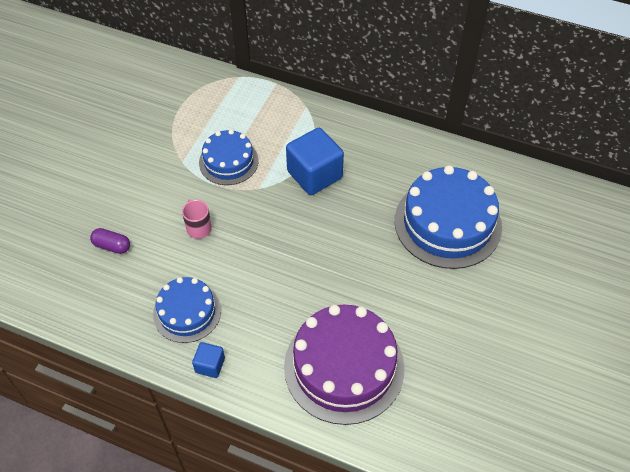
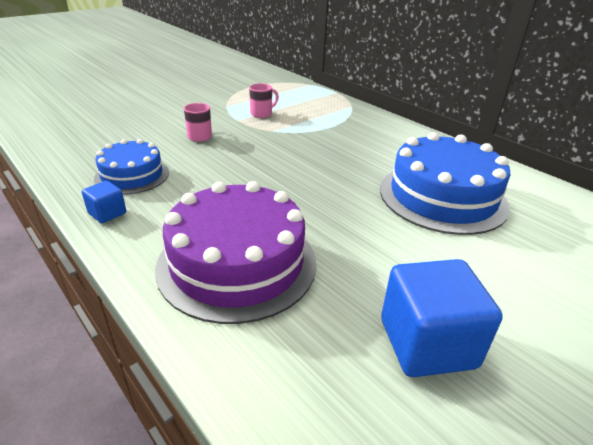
camera: 25 degrees right, 20 degrees down
purple capsule [90,228,130,254] -> none
blue cake [199,129,258,185] -> pink mug [249,83,279,118]
blue cube [286,128,344,195] -> blue cube moved to [381,259,503,377]

